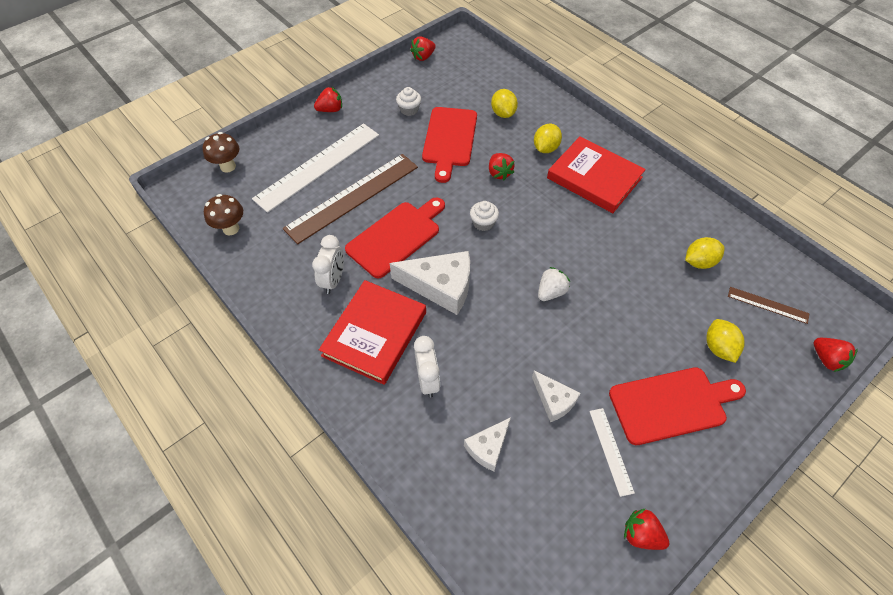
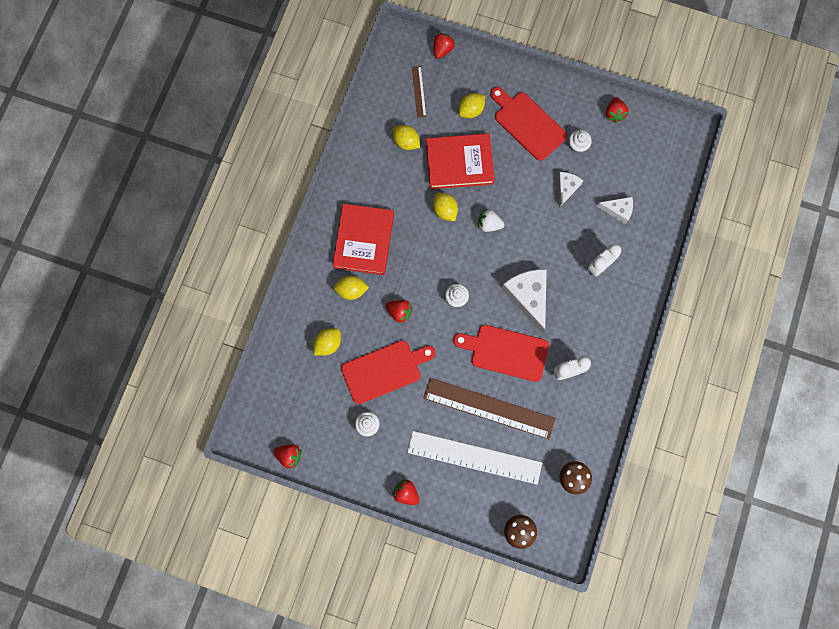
camera: 120 degrees left, 20 degrees up
red book [319,280,426,385] -> red book moved to [426,133,495,189]
red strawberry [489,153,515,180] -> red strawberry turned 75 degrees clockwise [386,300,412,324]
white ruler [589,408,635,497] -> white cupcake [569,130,592,153]
none -> yellow lemon [433,193,458,221]

